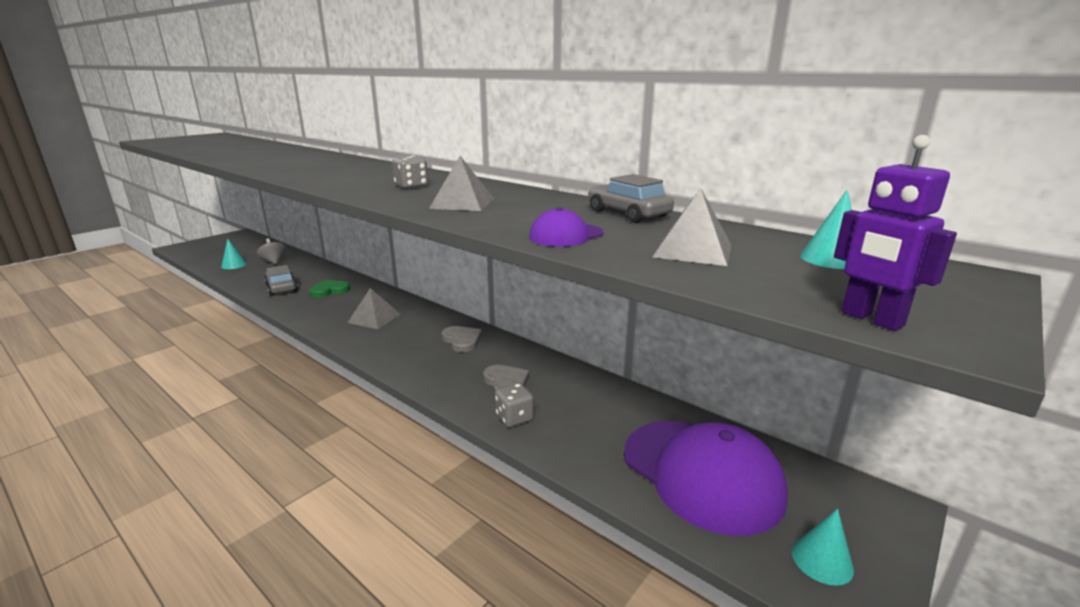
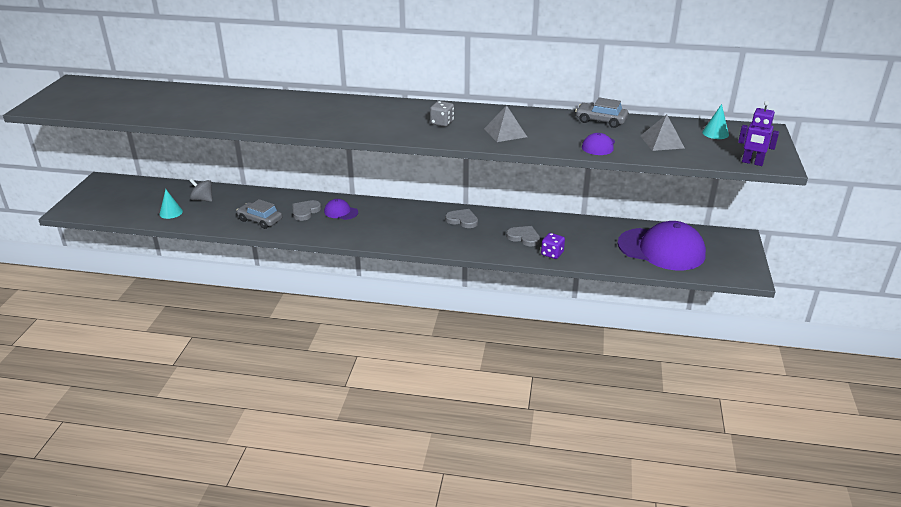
camera: 30 degrees left, 10 degrees up
green heart [309,280,350,298] -> grey heart [292,200,321,221]
grey pyramid [347,288,401,329] -> none
grey dice [495,383,534,427] -> purple dice [541,233,565,259]
turquoise cone [792,508,854,586] -> none
none -> purple cap [324,199,358,220]

